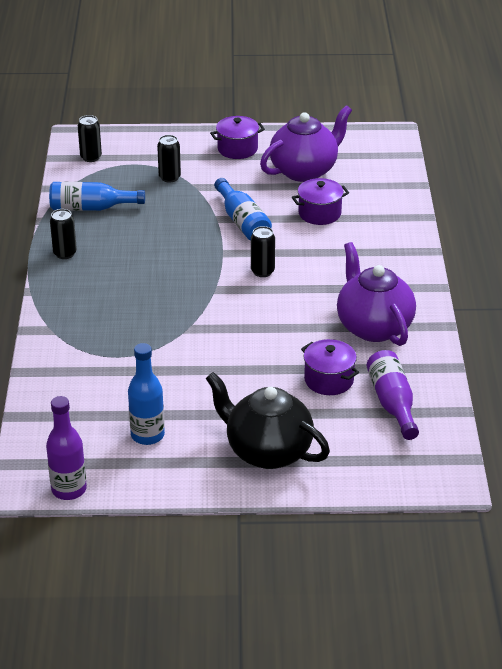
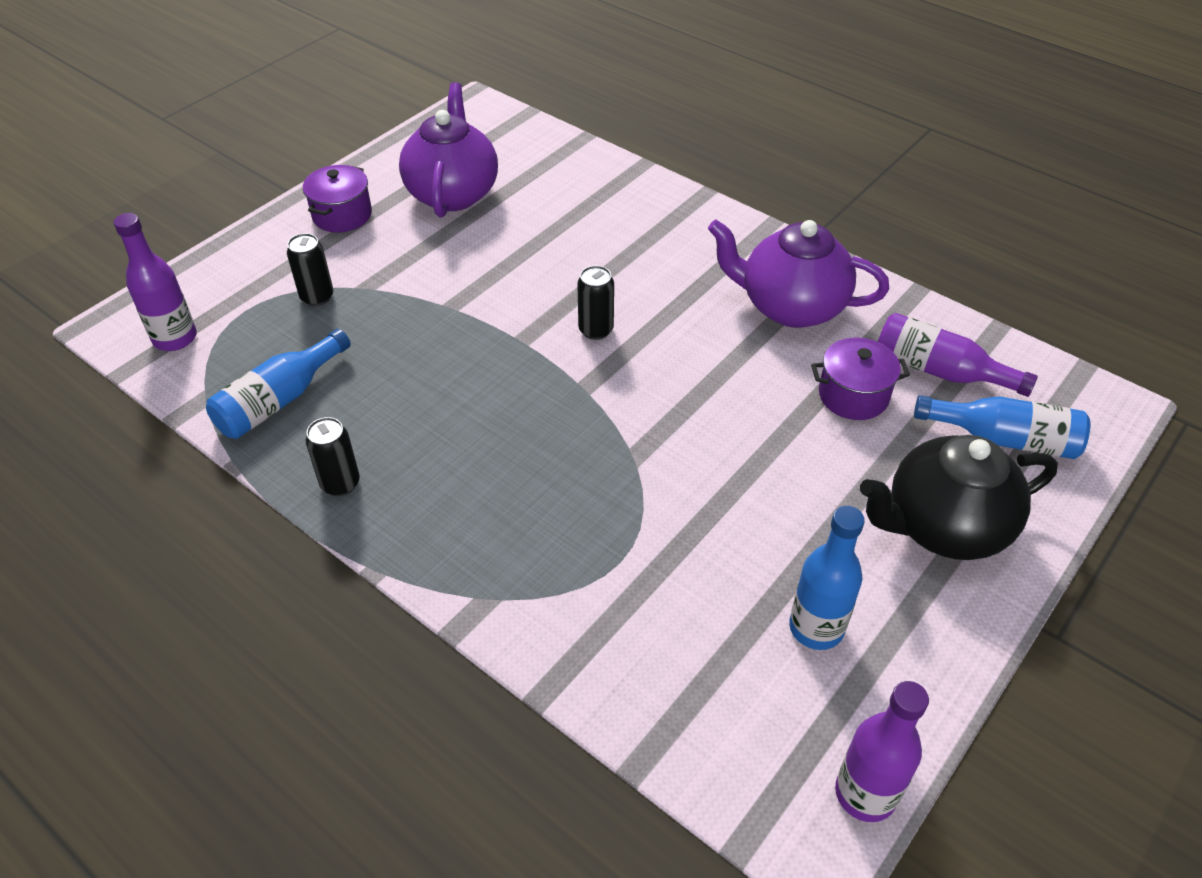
camera: 50 degrees left, 10 degrees up
black can [78,115,102,162] -> purple bottle [114,213,197,351]
blue bottle [214,178,272,241] -> blue bottle moved to [914,395,1091,459]
purple pot [292,178,349,225] -> none

